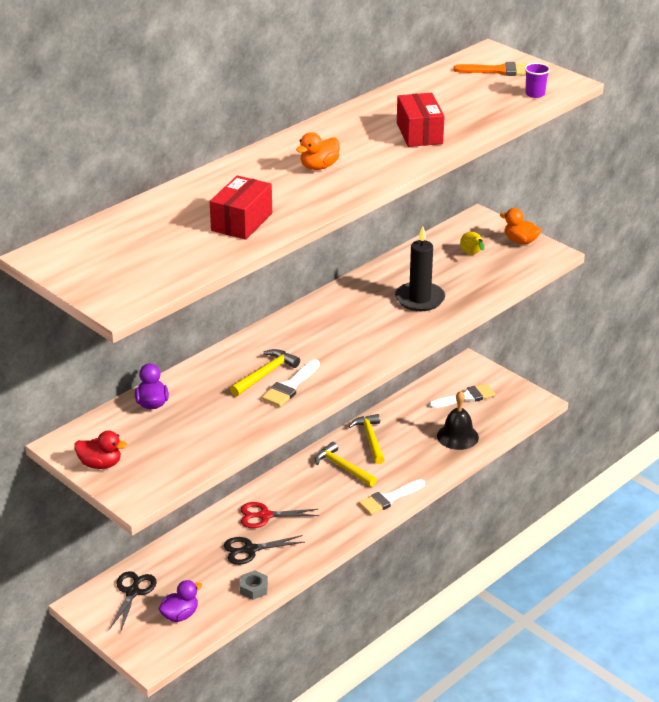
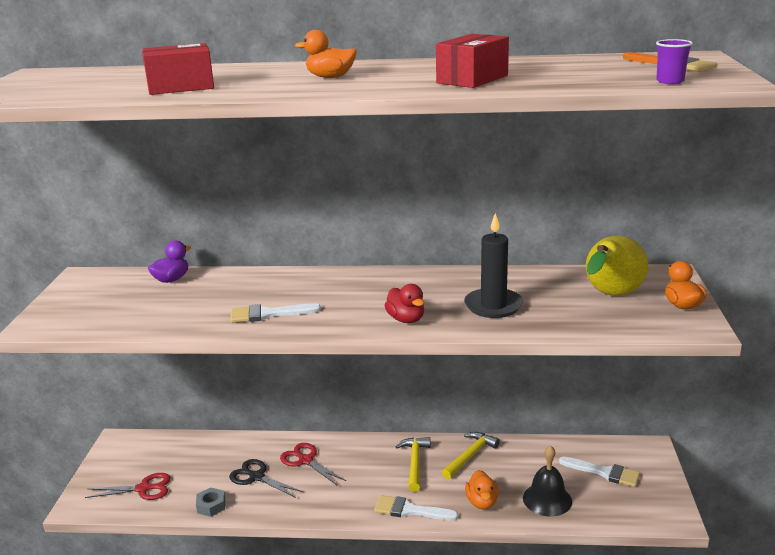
camera: 50 degrees right, 10 degrees down
red duck [74,430,127,469] -> red duck moved to [385,284,424,323]
black scissors [109,571,157,633] -> none
purple duck [159,580,202,622] -> red scissors [85,473,171,500]
yellow hammer [230,349,300,396] -> none
yellow pear [460,232,485,255] -> yellow pear [586,236,649,296], size x2.18
none -> orange duck [465,470,499,510]

